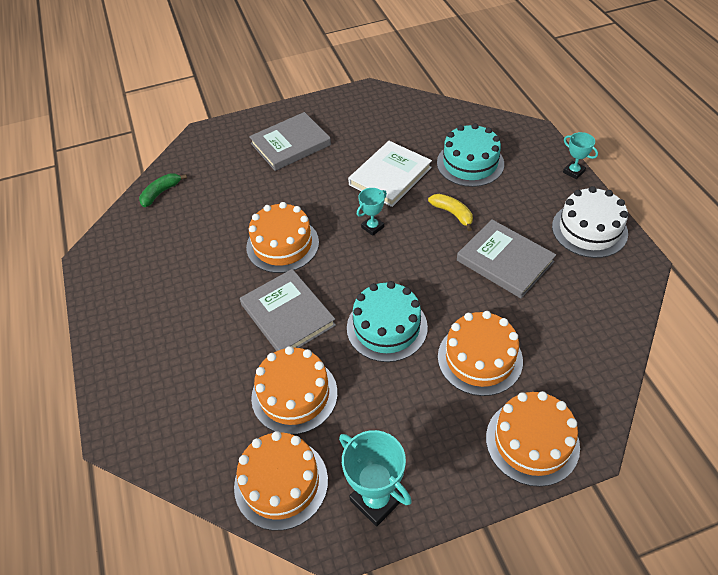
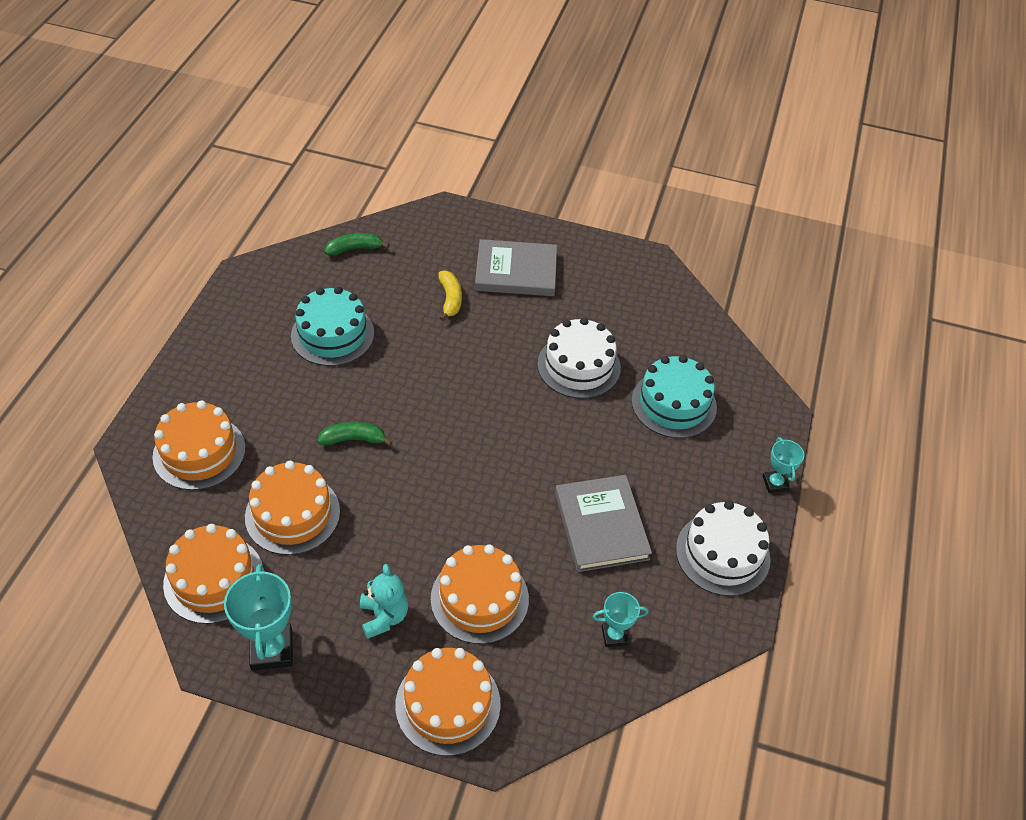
camera: 30 degrees right, 0 degrees up
grey book [240,269,336,351] -> green banana [317,422,392,446]
orange cake [246,202,319,273] -> orange cake moved to [153,401,246,490]
turquoise cake [347,281,428,362] -> turquoise cake moved to [291,287,374,366]
white book [348,141,432,207] -> white cake [537,317,621,399]
turquoise trophy [357,188,387,236] -> turquoise trophy moved to [592,592,648,647]
yellow banana [428,194,473,231] -> yellow banana moved to [438,271,462,321]
none -> turquoise teddy bear [360,564,408,639]

